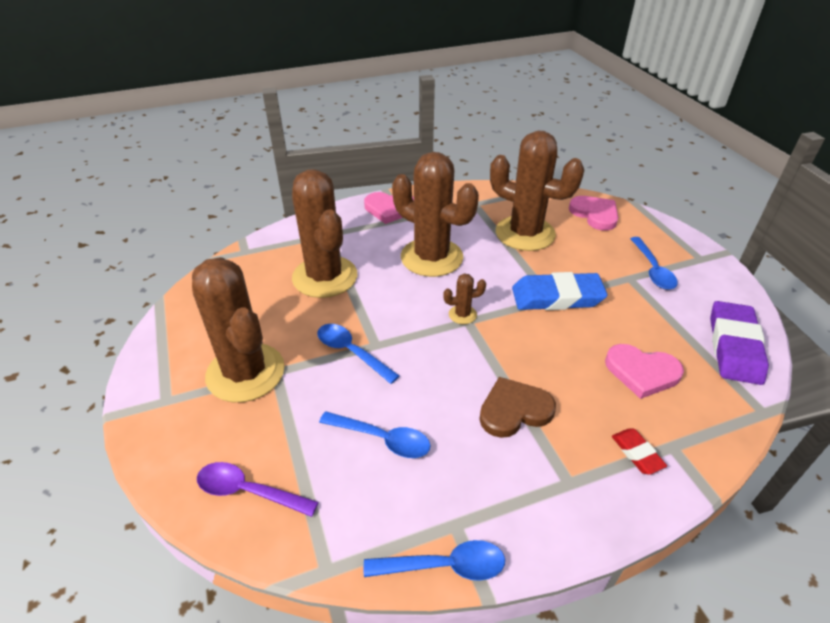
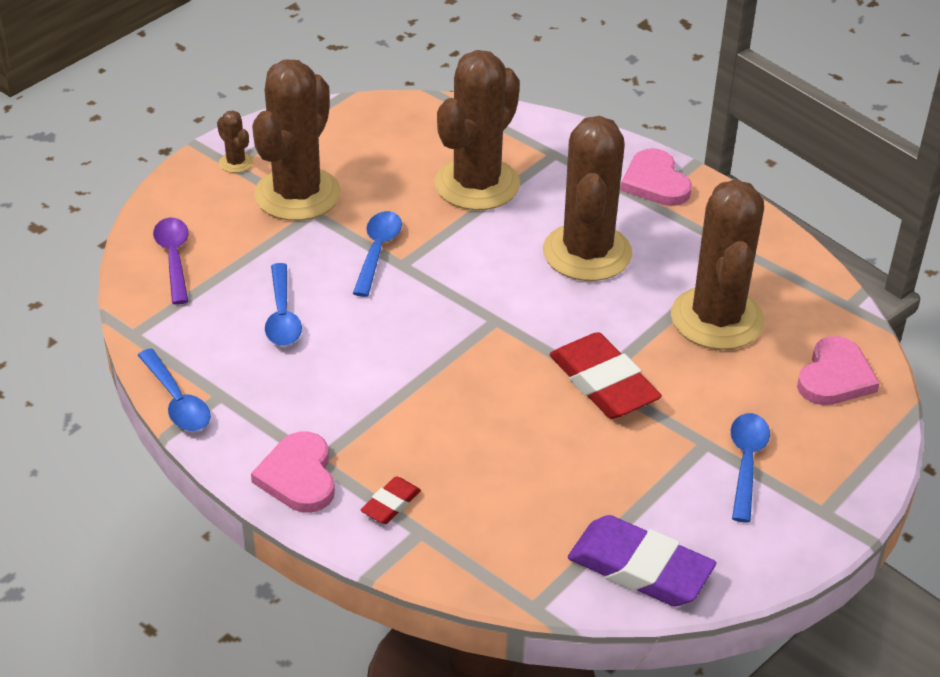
camera: 60 degrees right, 0 degrees up
brown cactus [443,273,486,324] -> brown cactus moved to [217,110,253,173]
brown heart [479,377,556,438] -> none
blue eraser [512,272,608,310] -> red eraser [550,332,662,419]
pink heart [605,344,684,399] -> pink heart moved to [251,432,335,513]
blue spoon [630,237,678,290] -> blue spoon turned 135 degrees clockwise [731,413,770,522]
purple eraser [710,301,769,385] -> purple eraser turned 45 degrees clockwise [568,515,716,607]

